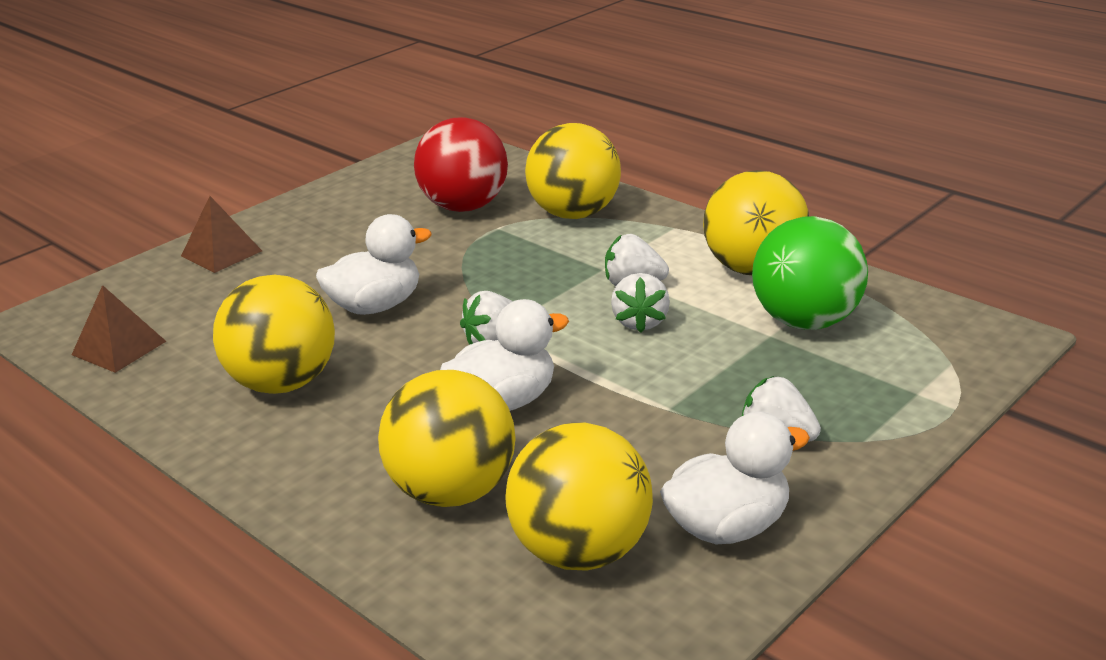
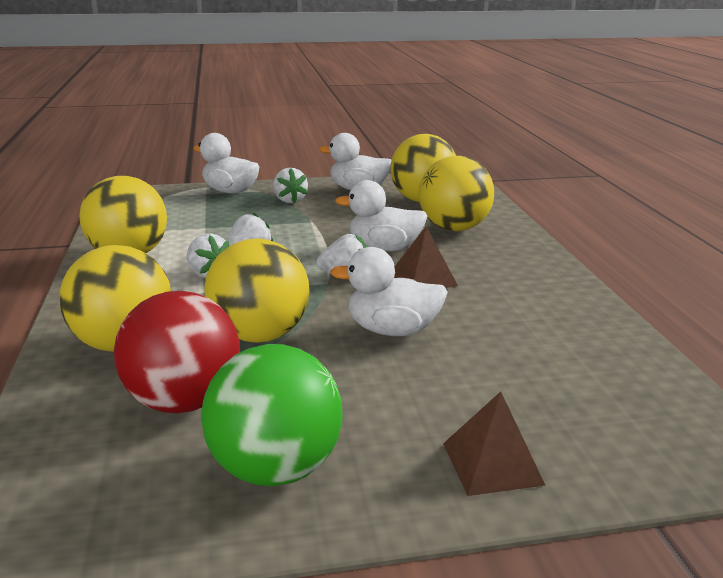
camera: 145 degrees left, 5 degrees down
brown pyramid [72,285,166,373] -> brown pyramid moved to [394,226,458,288]
yellow ball [213,275,335,394] -> yellow ball moved to [204,238,310,343]
green ball [752,216,868,330] -> green ball moved to [201,344,343,486]
none -> white duck [193,133,259,194]

